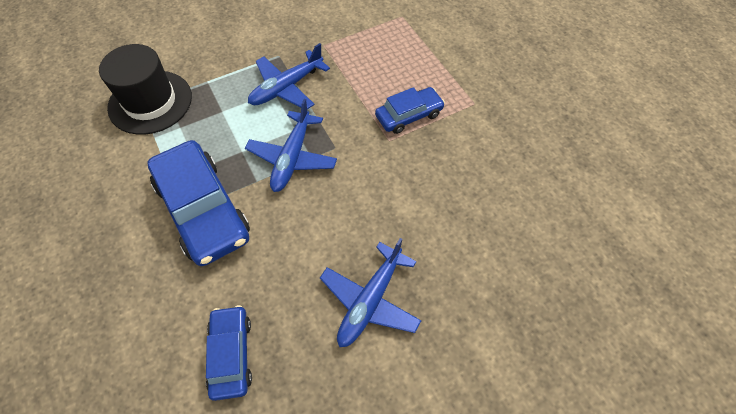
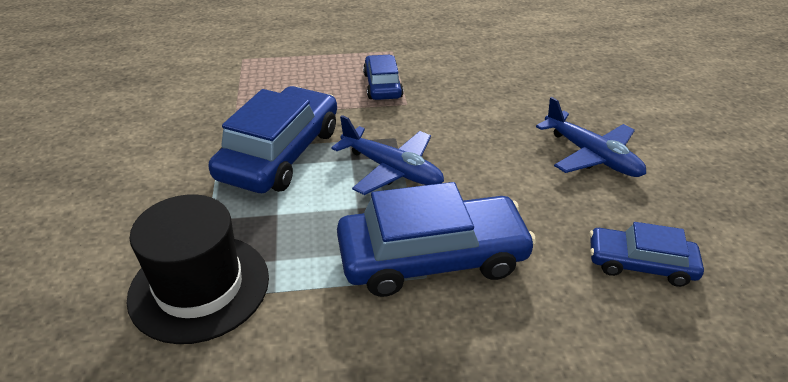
camera: 70 degrees left, 20 degrees down
blue plane [248,43,330,109] -> blue car [208,86,337,193]

